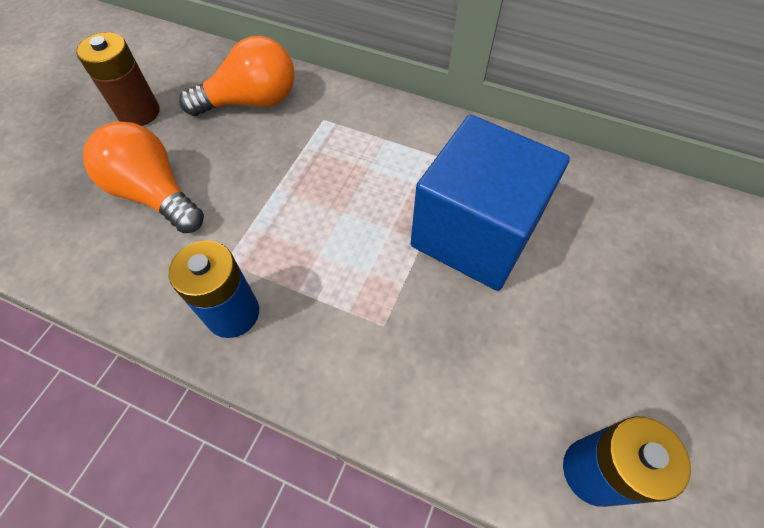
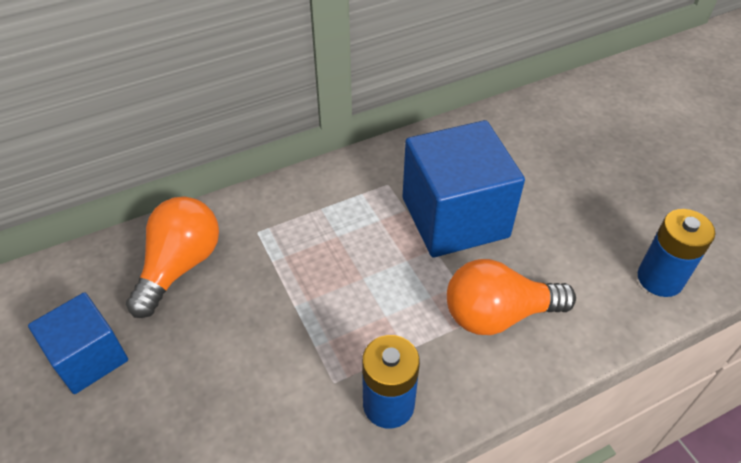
camera: 50 degrees left, 10 degrees down
brown battery [76,32,159,126] -> blue cube [28,292,128,394]
orange light bulb [83,122,204,233] -> orange light bulb moved to [447,259,576,335]

